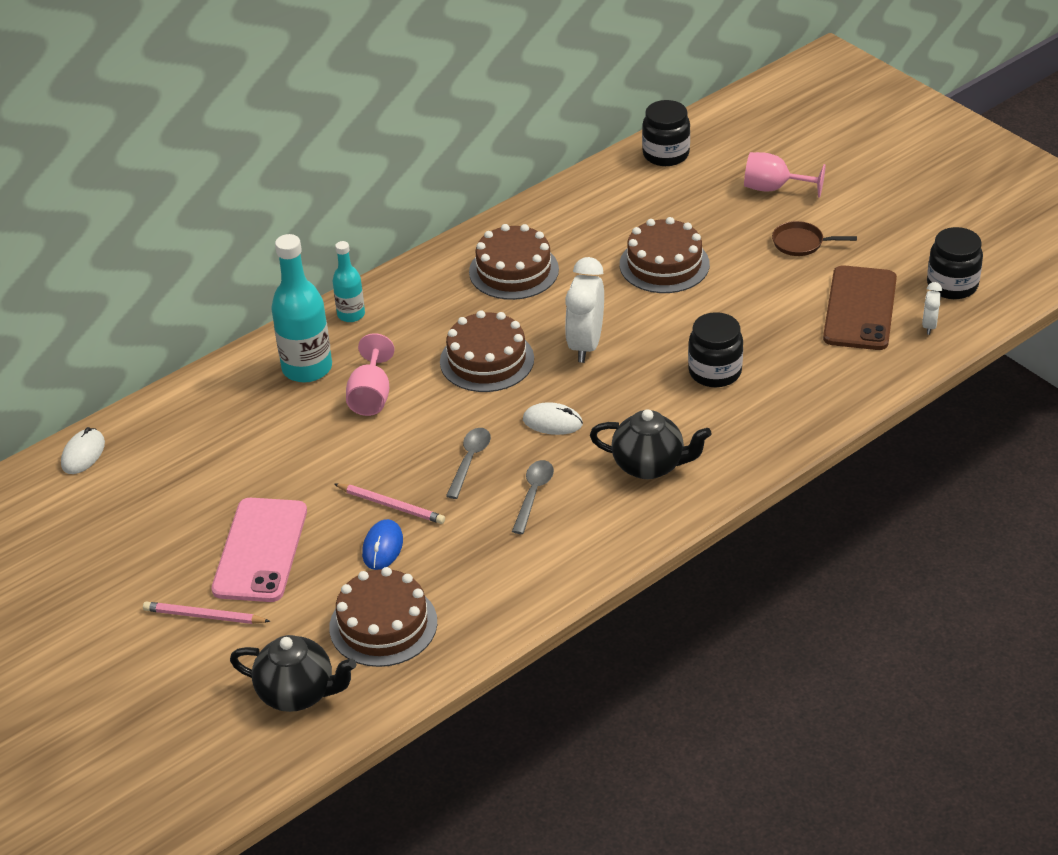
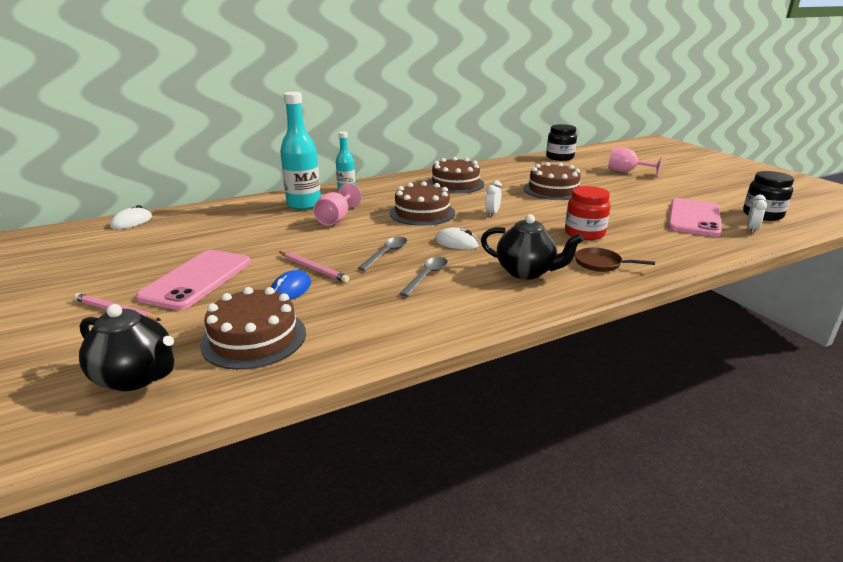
camera: 10 degrees right, 15 degrees down
white clock [565,257,604,363] -> white clock [485,180,502,217], size x0.50
black jar [688,312,743,387] -> red jar [565,186,611,240]
brown pan [772,221,857,256] -> brown pan moved to [575,247,655,272]
brown phone [823,265,897,350] -> pink phone [668,198,722,237]

